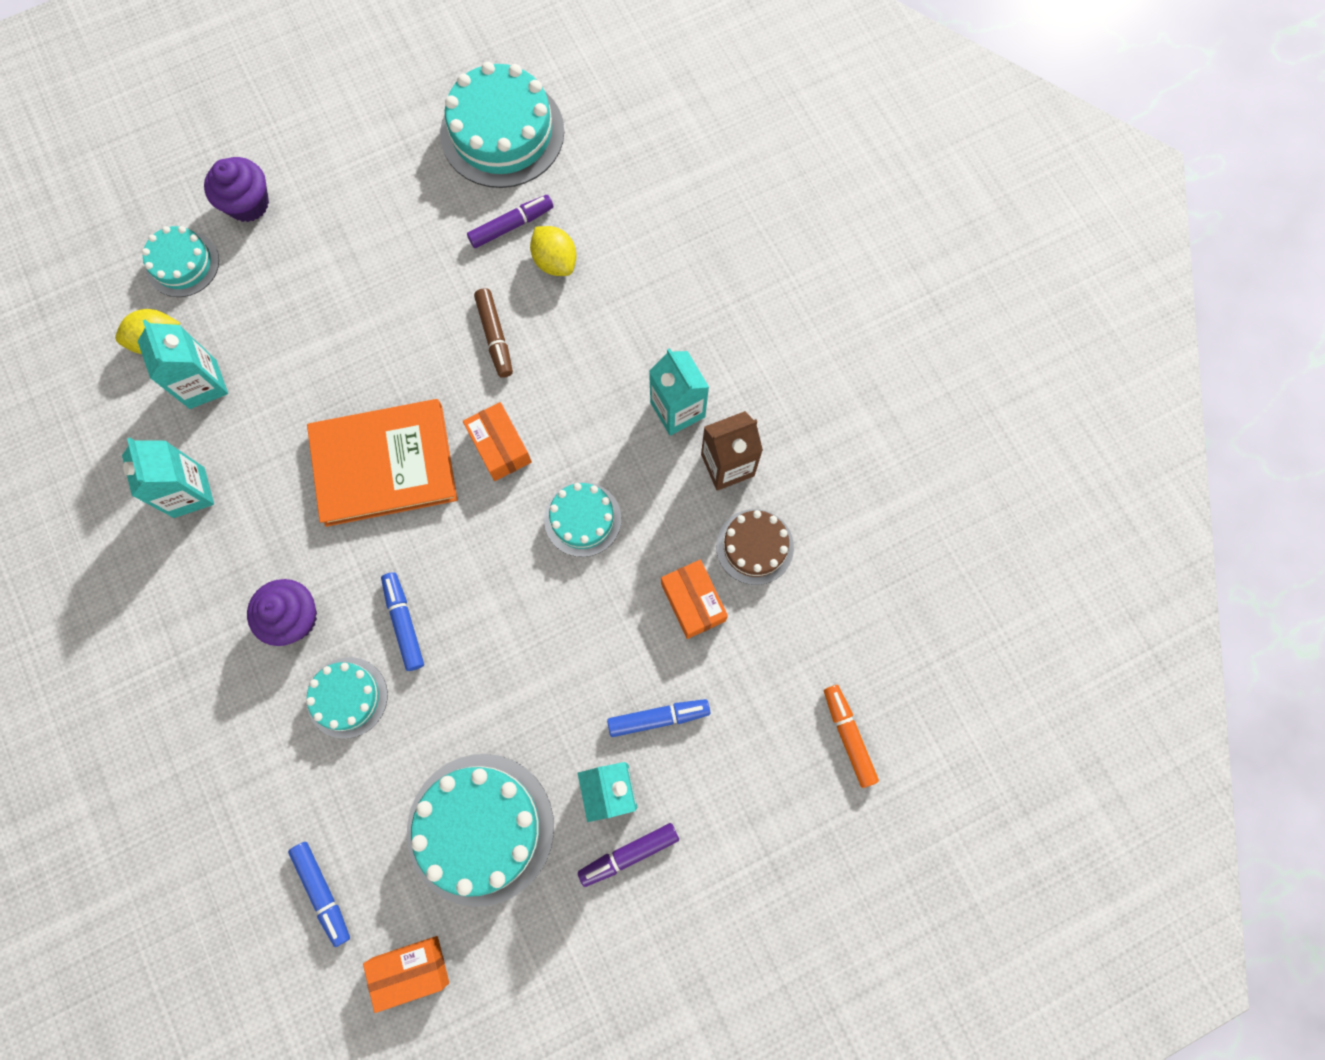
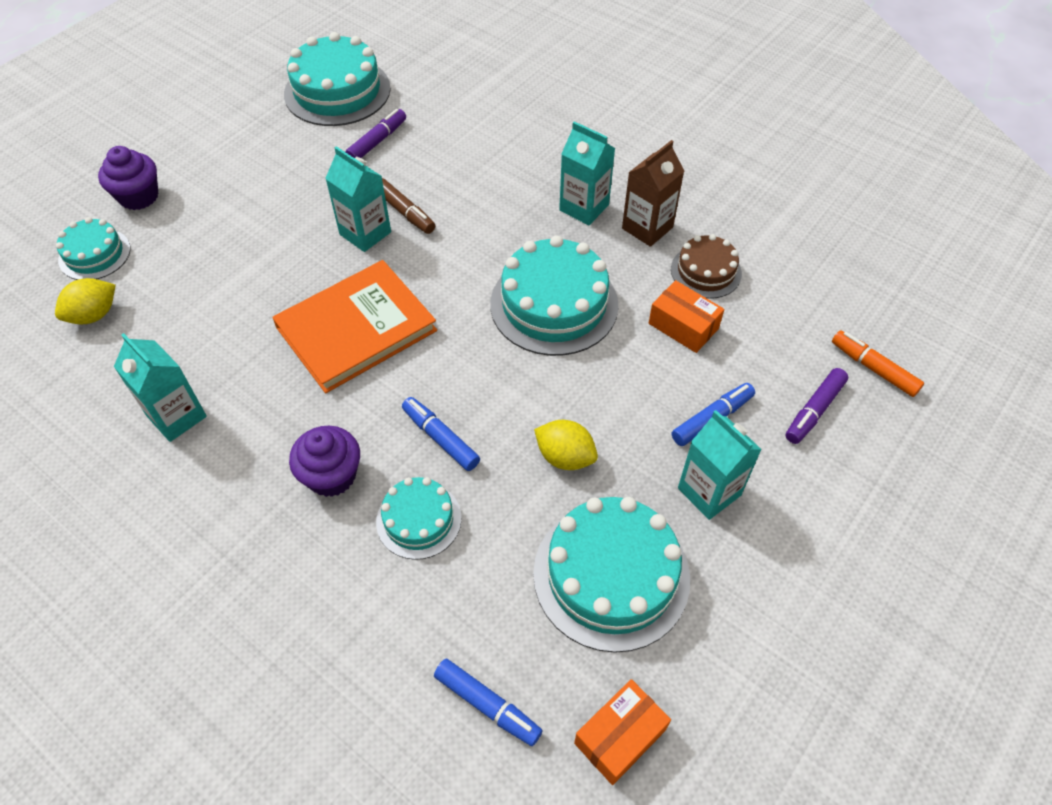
camera: 25 degrees left, 20 degrees down
turquoise carton [138,319,228,409] -> turquoise carton moved to [325,146,391,252]
orange box [463,402,532,481] -> none
yellow lemon [530,226,577,276] -> yellow lemon moved to [534,420,598,470]
turquoise cake [544,482,621,557] -> turquoise cake [490,235,618,356], size x1.77
purple marker [578,823,679,887] -> purple marker moved to [786,368,848,444]

